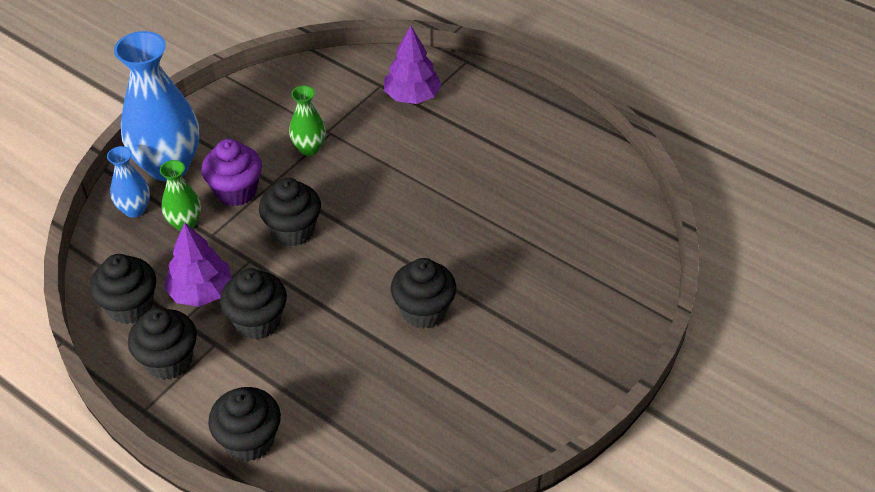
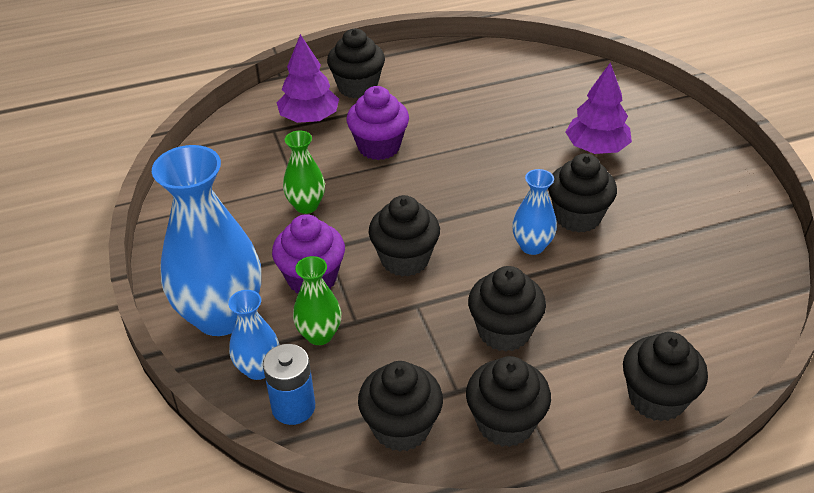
camera: 55 degrees left, 5 degrees down
purple tree [164,222,232,307] -> purple tree moved to [566,62,632,154]
none -> blue battery [263,344,315,425]
none -> black cupcake [327,29,385,99]
none -> purple cupcake [347,86,409,160]
none -> blue vase [512,169,557,255]

